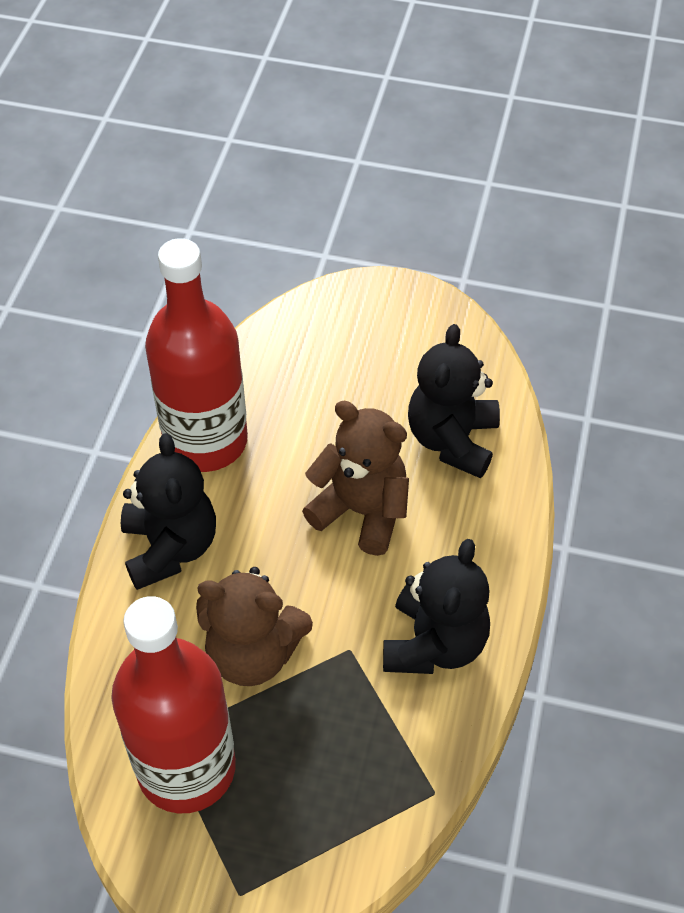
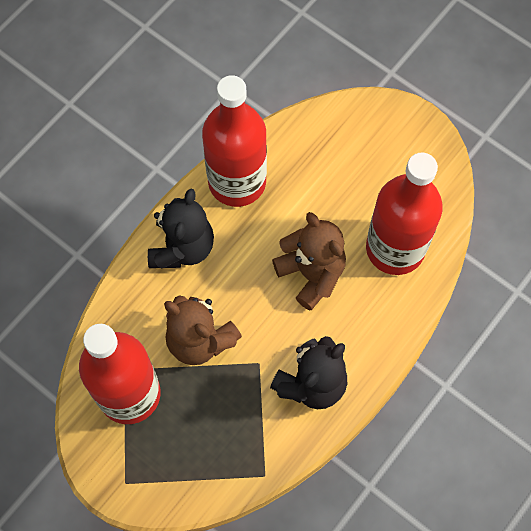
camera: 25 degrees right, 15 degrees up
black teddy bear [408,324,500,478] -> red bottle [366,153,443,275]

